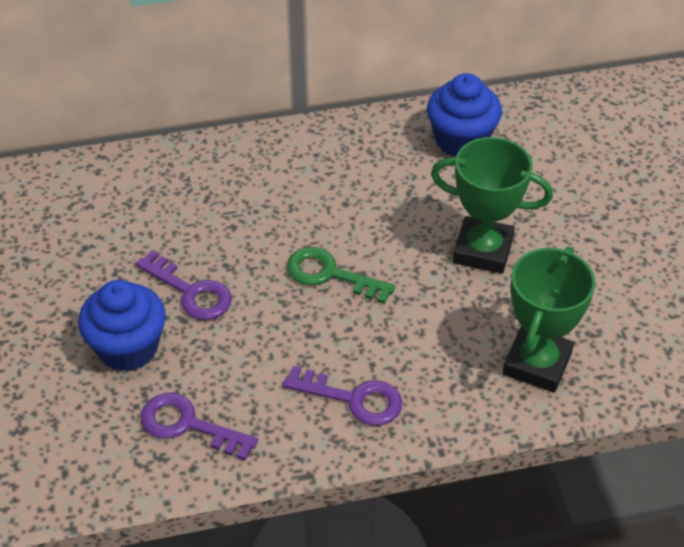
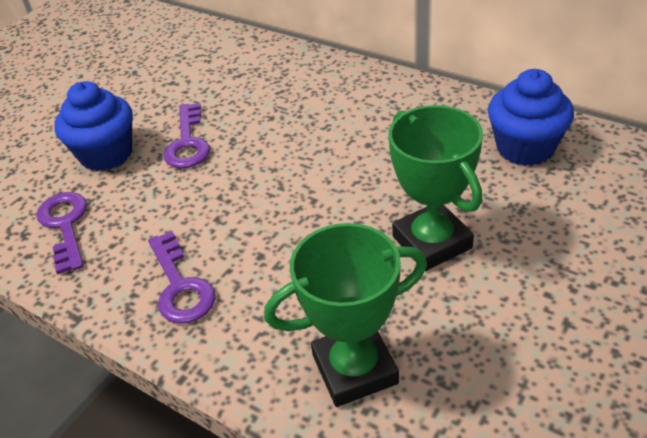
camera: 50 degrees right, 5 degrees down
green key [287,247,395,304] -> none

